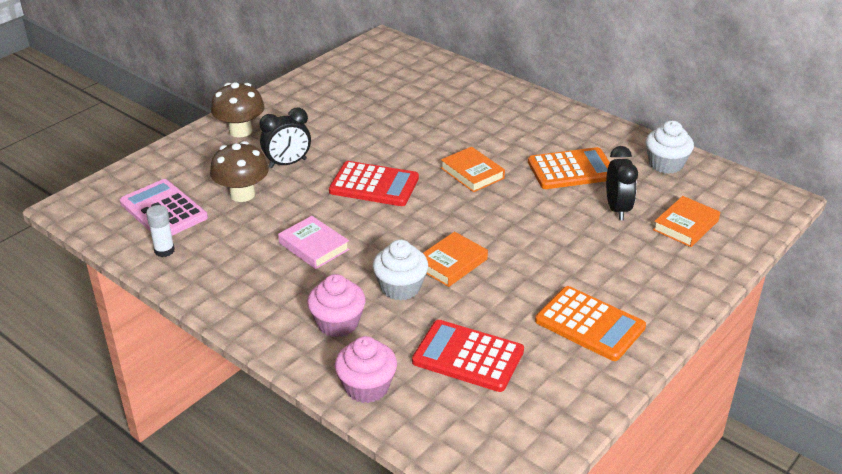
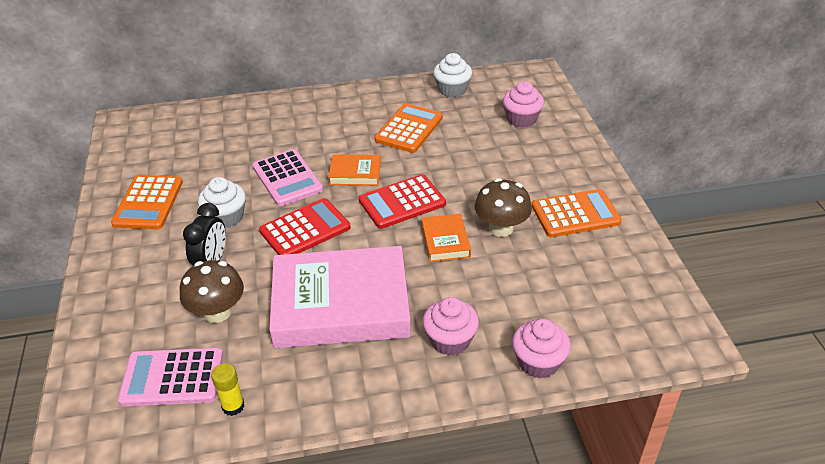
camera: 50 degrees left, 5 degrees up
white glue stick [146,205,175,257] -> yellow glue stick [211,363,244,416]
brown mushroom [211,82,265,138] -> brown mushroom moved to [475,178,532,237]
pink book [278,216,349,269] -> pink book [269,246,411,348], size x2.27
white cupcake [373,239,428,301] -> white cupcake moved to [198,177,246,228]
red calculator [412,320,524,392] -> red calculator moved to [359,174,446,229]
black clock [606,146,638,220] -> none
orange book [653,196,720,247] -> pink cupcake [503,81,544,128]
none -> orange calculator [111,175,183,230]
none -> pink calculator [252,149,323,206]

